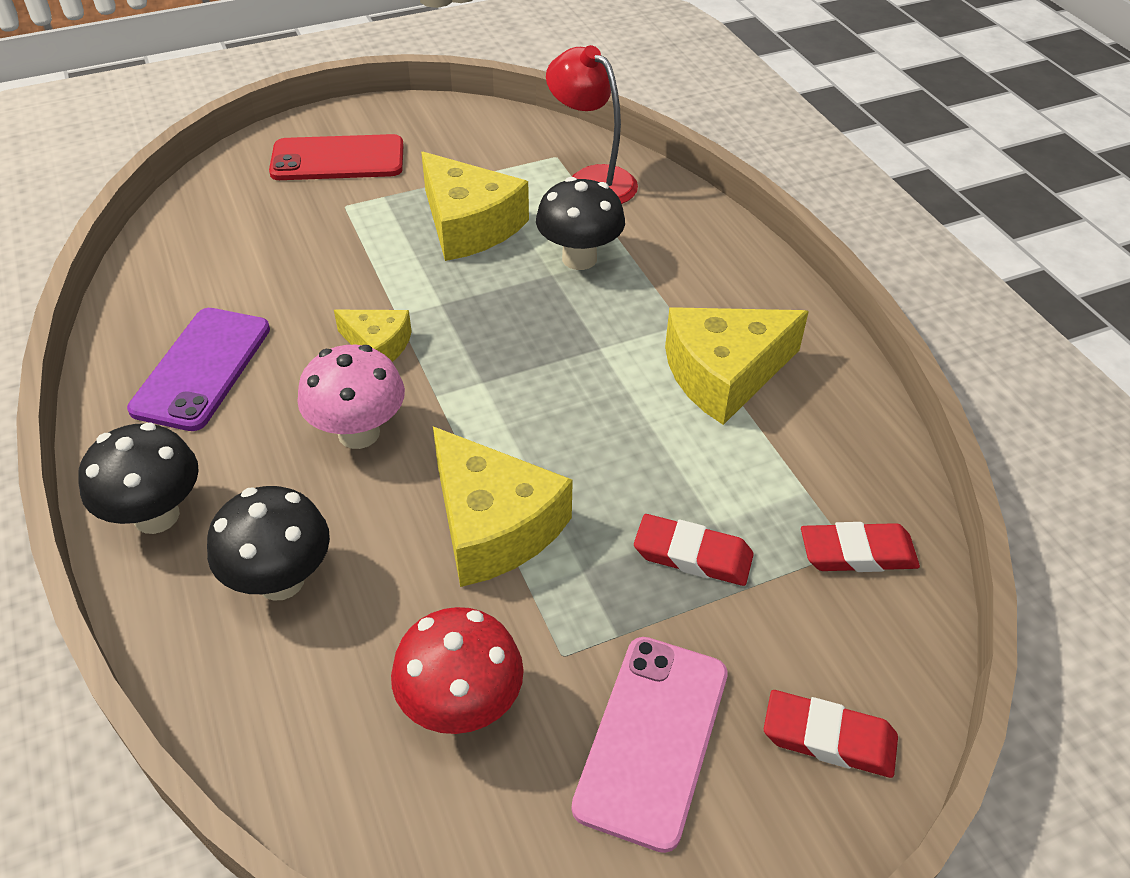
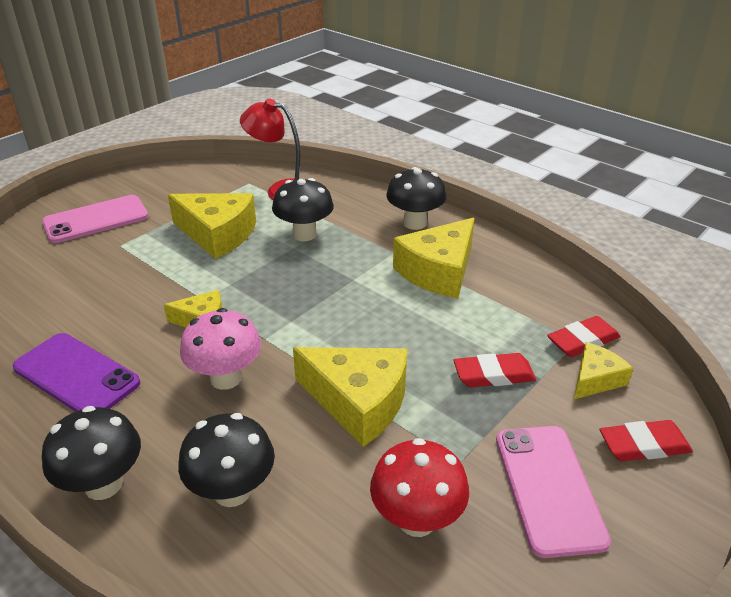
camera: 25 degrees left, 10 degrees down
purple phone [127,308,270,431] -> purple phone turned 45 degrees counterclockwise [13,333,140,412]
red phone [269,134,404,180] -> pink phone [42,195,149,243]
none -> black mushroom [386,167,446,230]
none -> yellow cheese [574,342,633,399]

